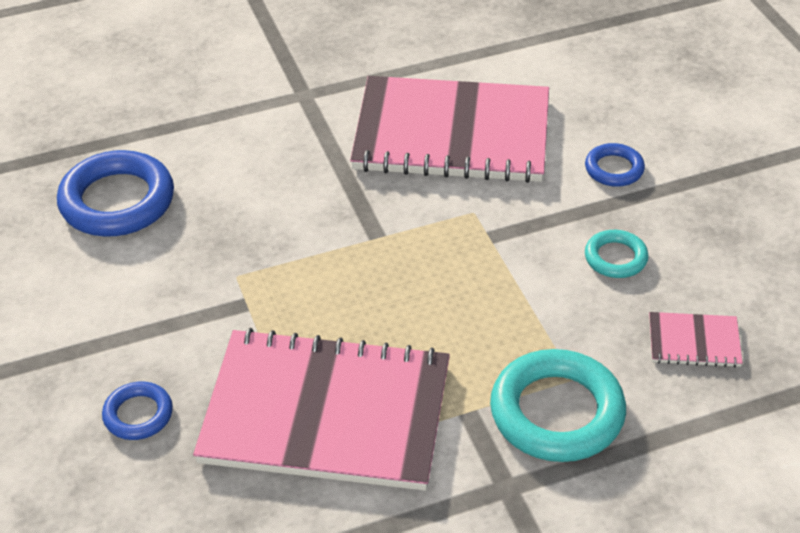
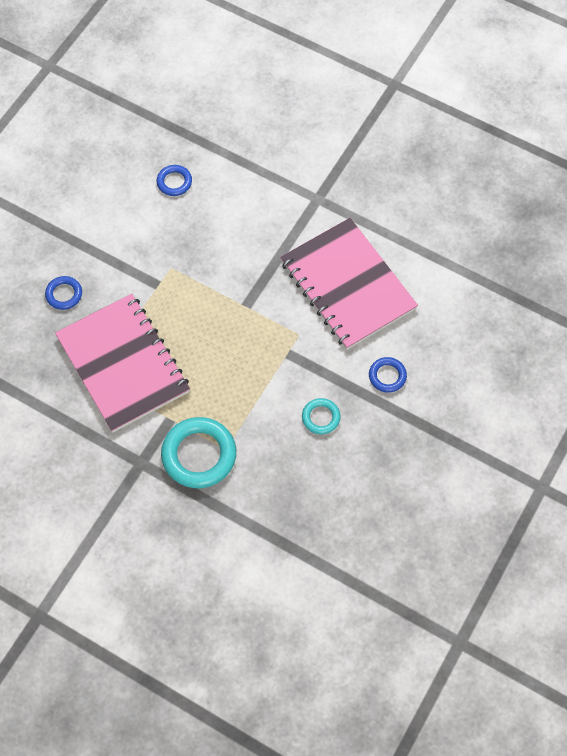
camera: 50 degrees right, 20 degrees up
blue ring [57,150,174,237] -> blue ring [157,165,192,196], size x0.52
pink notebook [649,312,743,368] -> none

